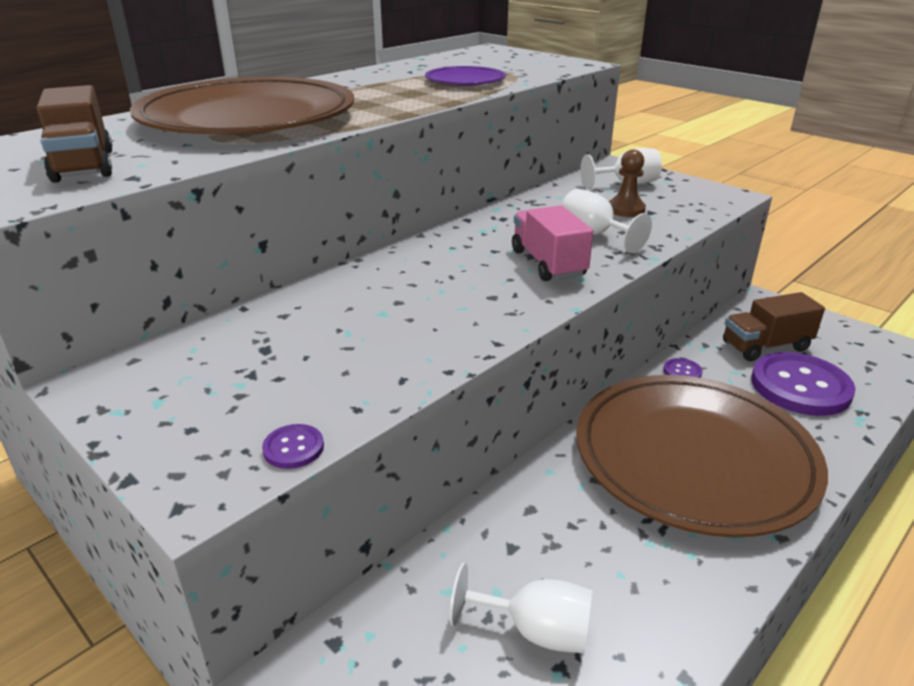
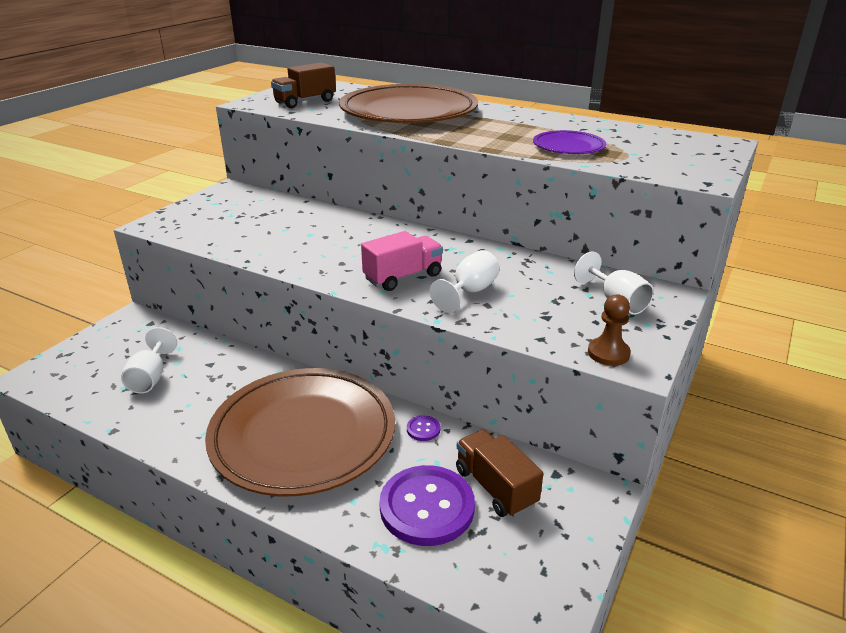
camera: 75 degrees right, 0 degrees up
purple button [262,424,324,469] -> none
brown pawn [609,150,646,217] -> brown pawn moved to [588,295,631,366]

